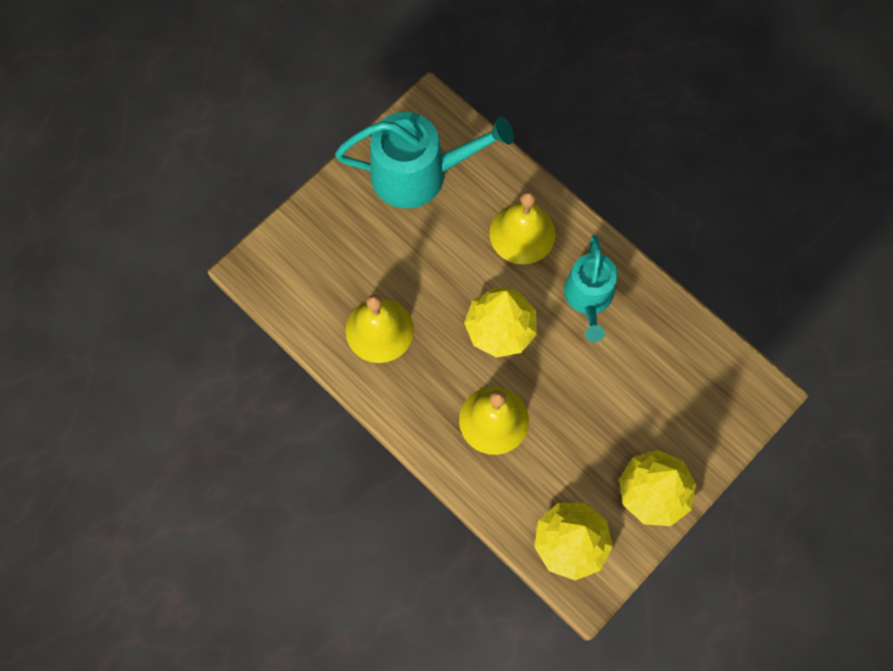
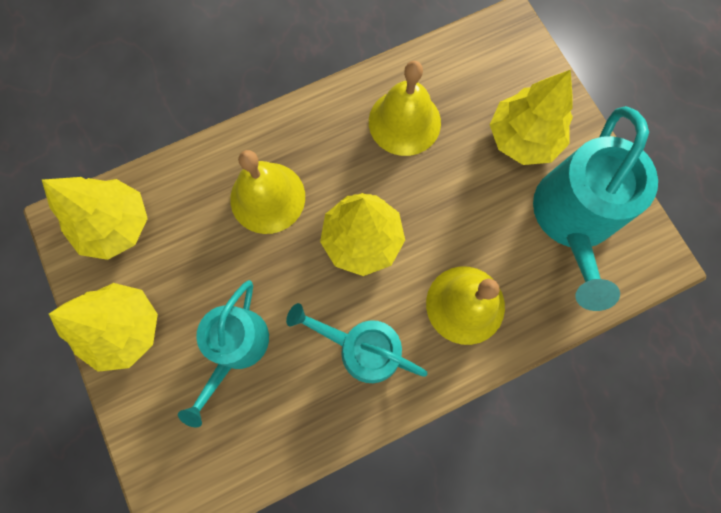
camera: 110 degrees right, 5 degrees up
none -> turquoise watering can [178,280,269,428]
none -> yellow tree [490,70,573,165]

